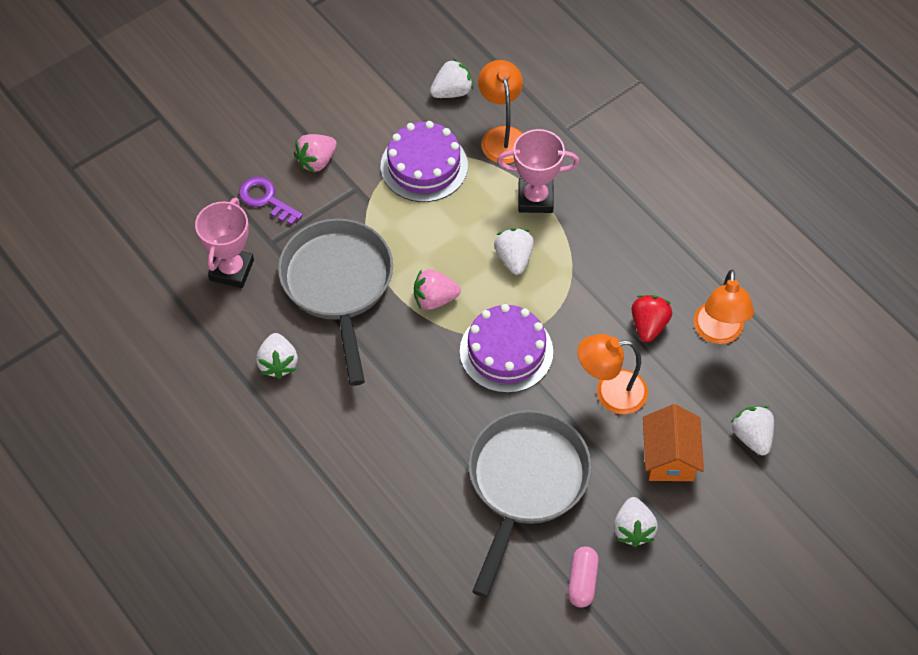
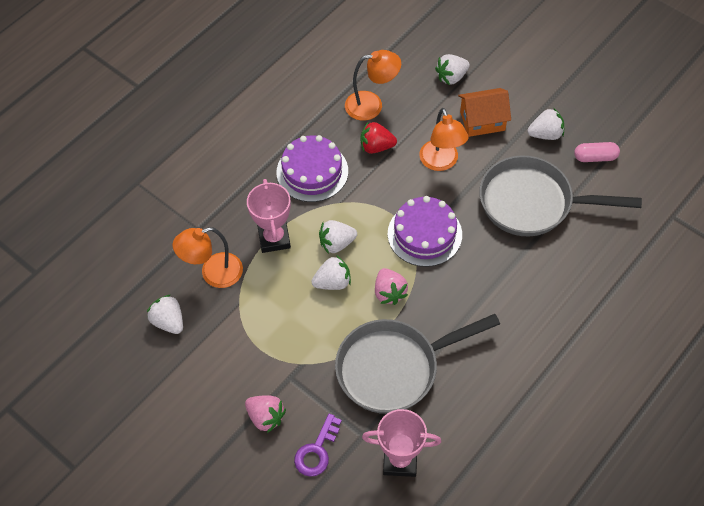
camera: 100 degrees left, 0 degrees up
white strawberry [256,333,298,379] -> white strawberry moved to [311,255,351,290]
purple cake [381,121,468,202] -> purple cake moved to [276,135,348,202]

